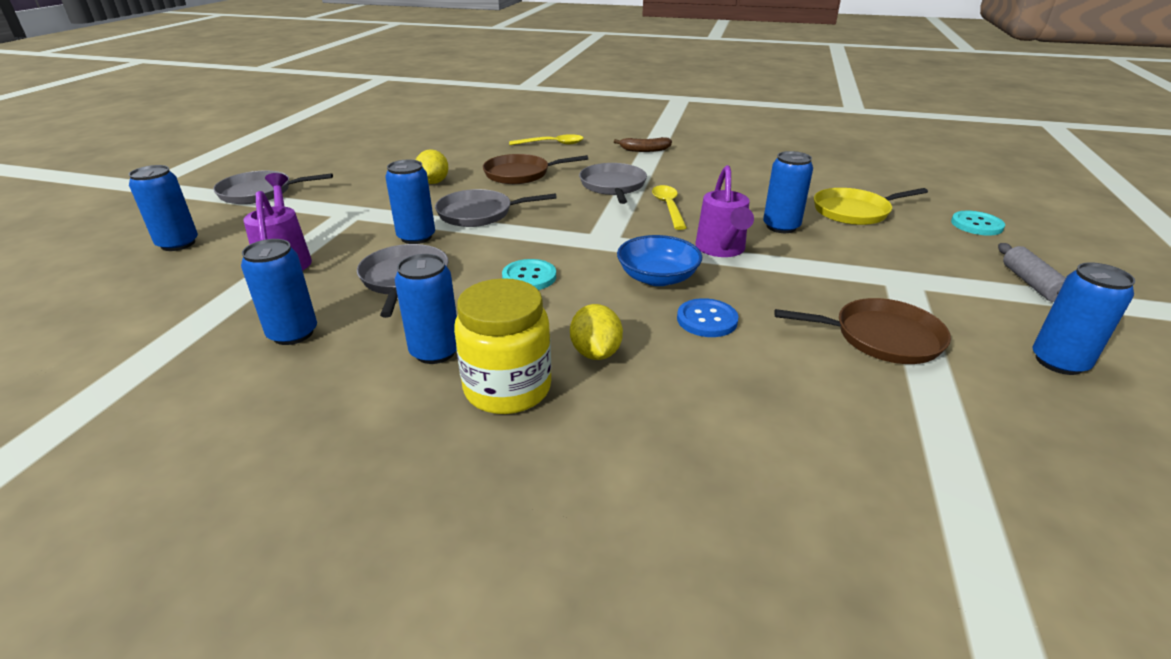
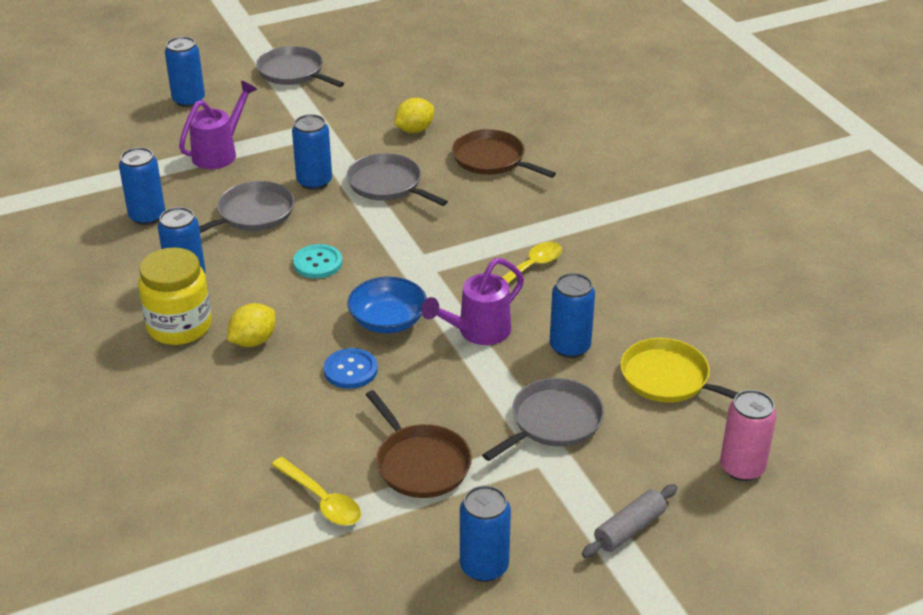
camera: 50 degrees right, 5 degrees up
yellow spoon [509,134,584,145] -> yellow spoon moved to [271,457,361,526]
grey pan [579,163,647,204] -> grey pan moved to [482,378,604,461]
brown banana [614,137,672,152] -> none
turquoise button [951,211,1005,236] -> pink can [720,390,777,481]

